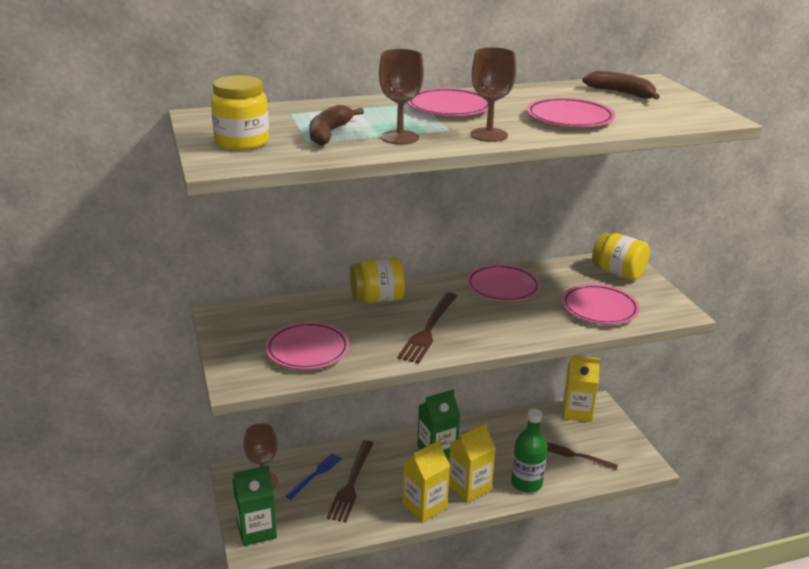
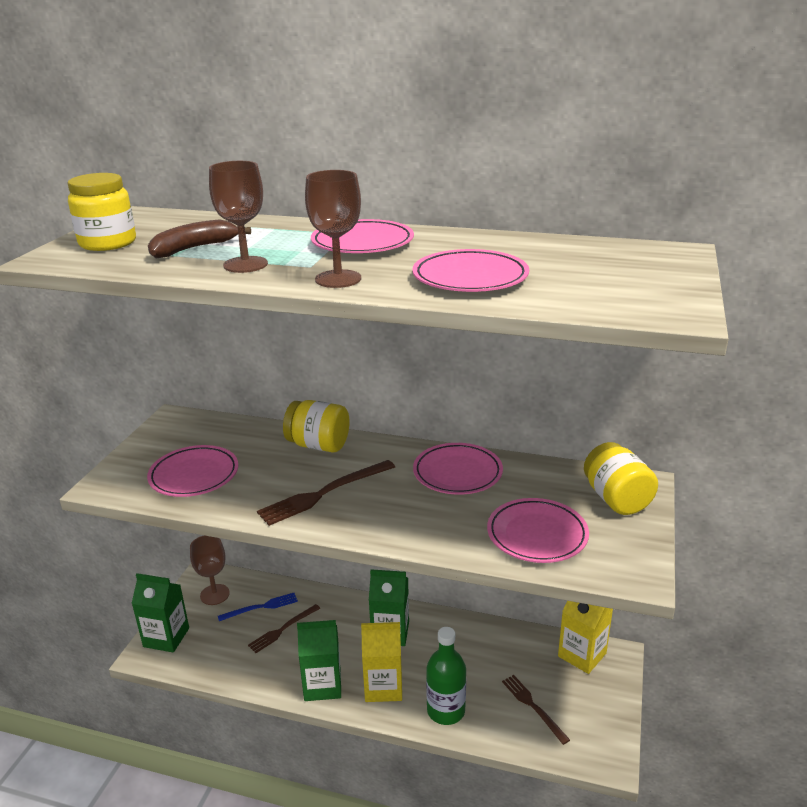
camera: 35 degrees right, 0 degrees up
brown fork [327,440,374,522] -> brown fork [248,604,321,653], size x0.66
yellow carton [402,440,450,523] -> green carton [297,620,341,701]
brown banana [582,71,660,100] -> none

